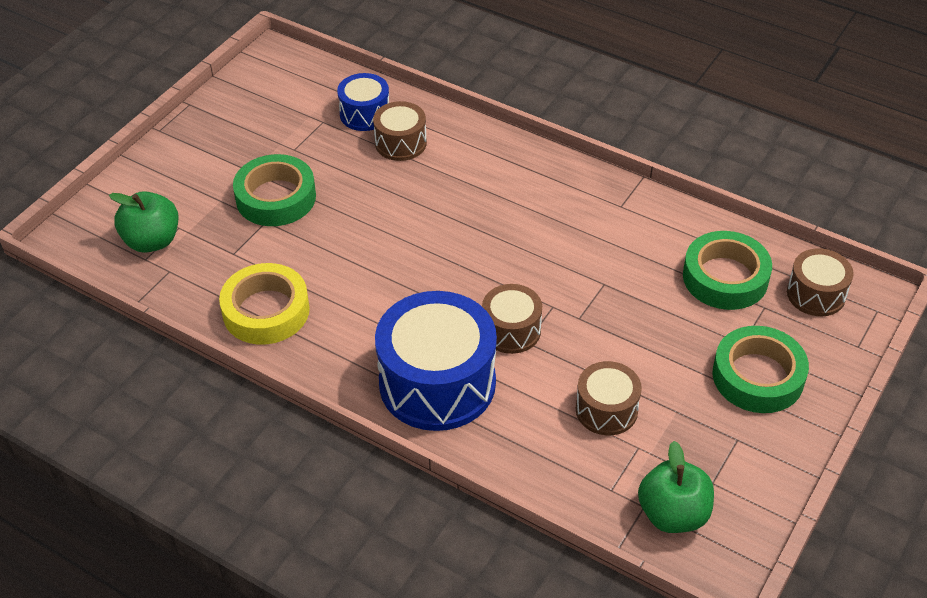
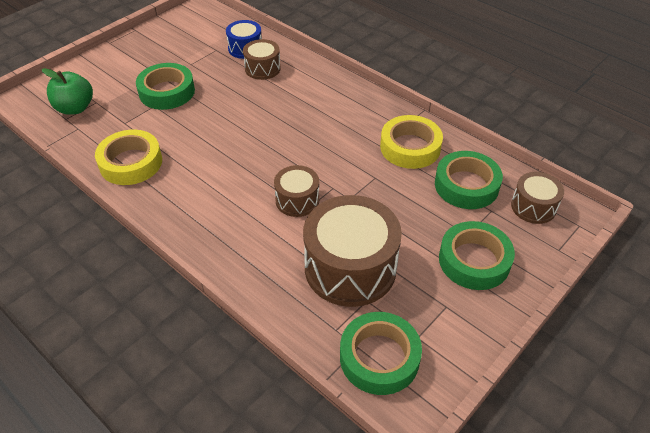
camera: 10 degrees right, 0 degrees up
blue drum [375,291,497,431] -> none
brown drum [576,361,642,436] -> brown drum [303,195,402,307], size x1.91
green apple [638,441,714,533] -> green tape [340,312,422,395]
none -> yellow tape [380,115,443,169]

